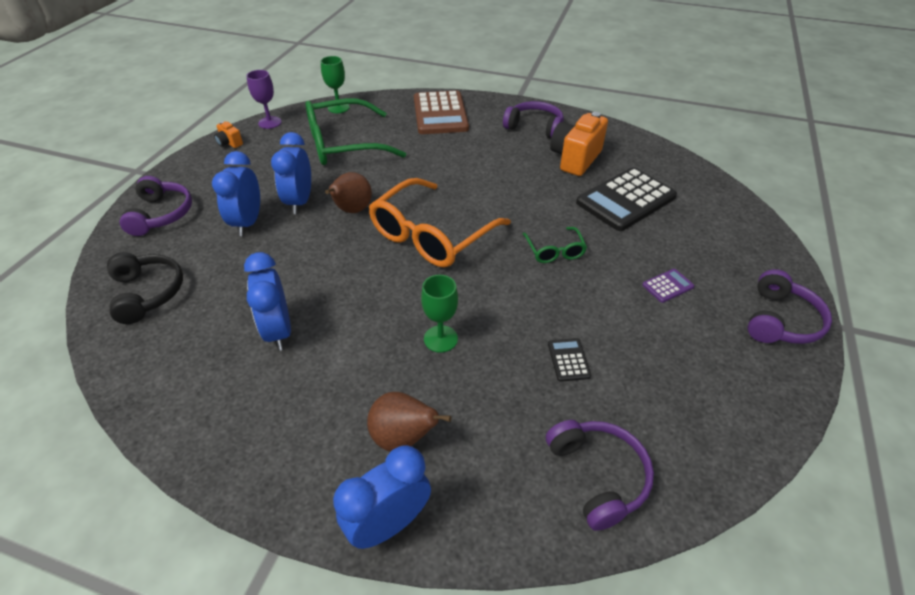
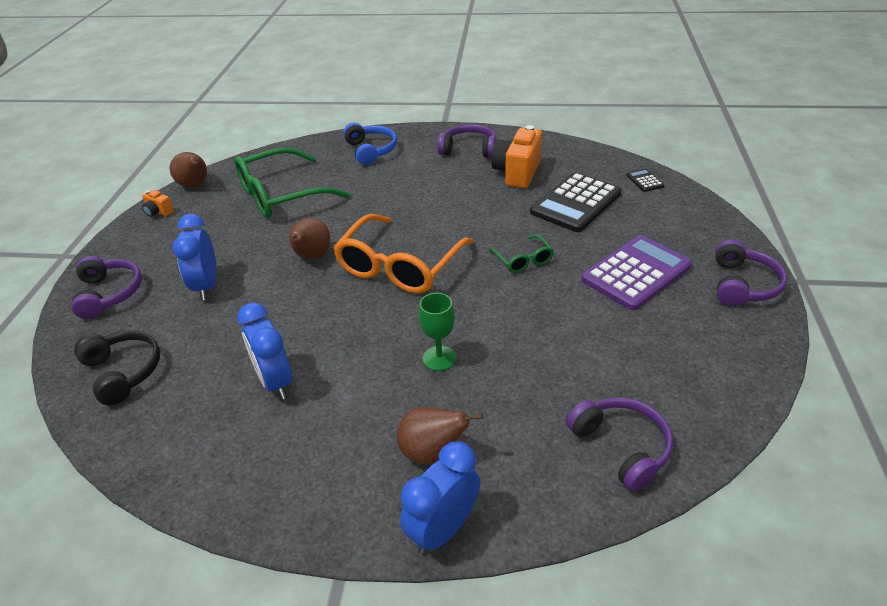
camera: 10 degrees left, 5 degrees down
purple goblet [246,70,282,129] -> brown pear [170,152,207,187]
blue clock [271,132,311,214] -> none
green goblet [321,56,350,113] -> none
brown calculator [414,91,469,134] -> blue headphones [343,123,397,165]
black calculator [548,338,591,382] -> black calculator moved to [626,168,664,192]
purple calculator [642,269,694,303] -> purple calculator [581,235,692,310], size x2.35

